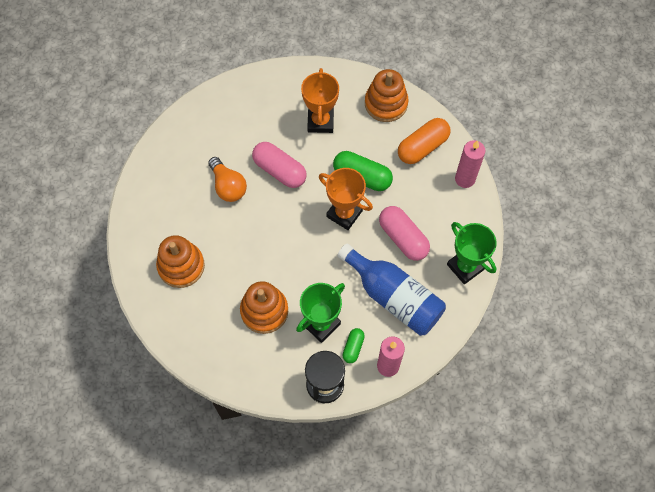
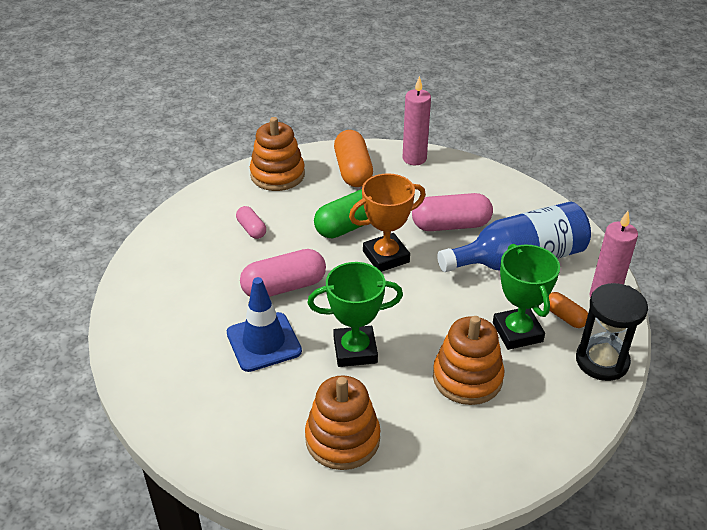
camera: 60 degrees left, 25 degrees down
orange light bulb [208,157,247,202] -> blue traffic cone [227,277,302,372]
orange trophy [301,68,339,133] -> pink capsule [236,206,266,239]
green capsule [342,328,365,363] -> orange capsule [549,292,588,328]
green trophy [447,222,497,284] -> green trophy moved to [307,262,403,367]

